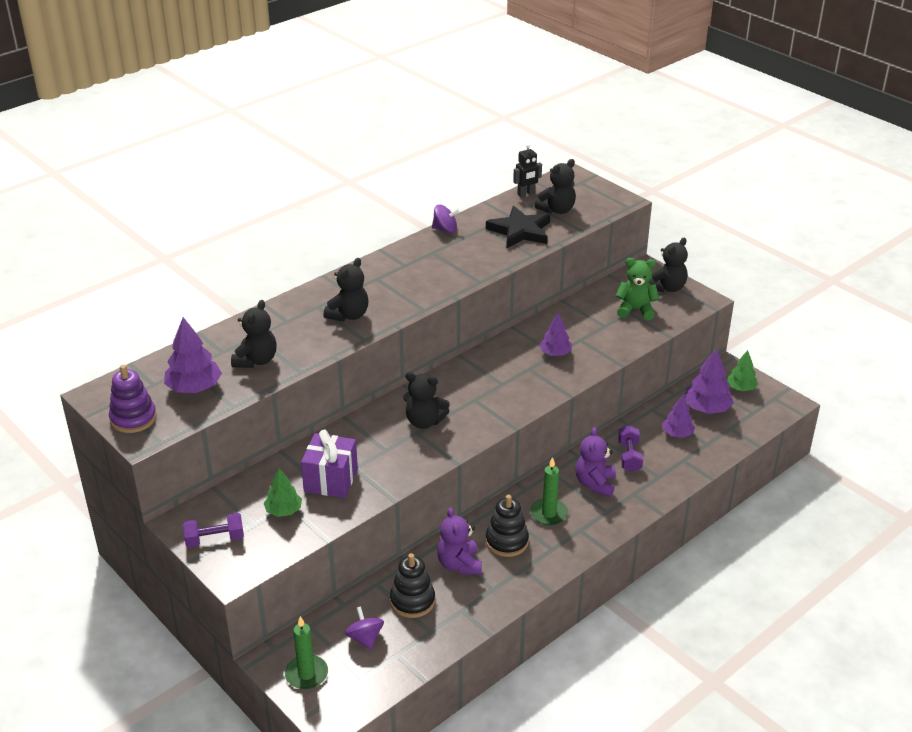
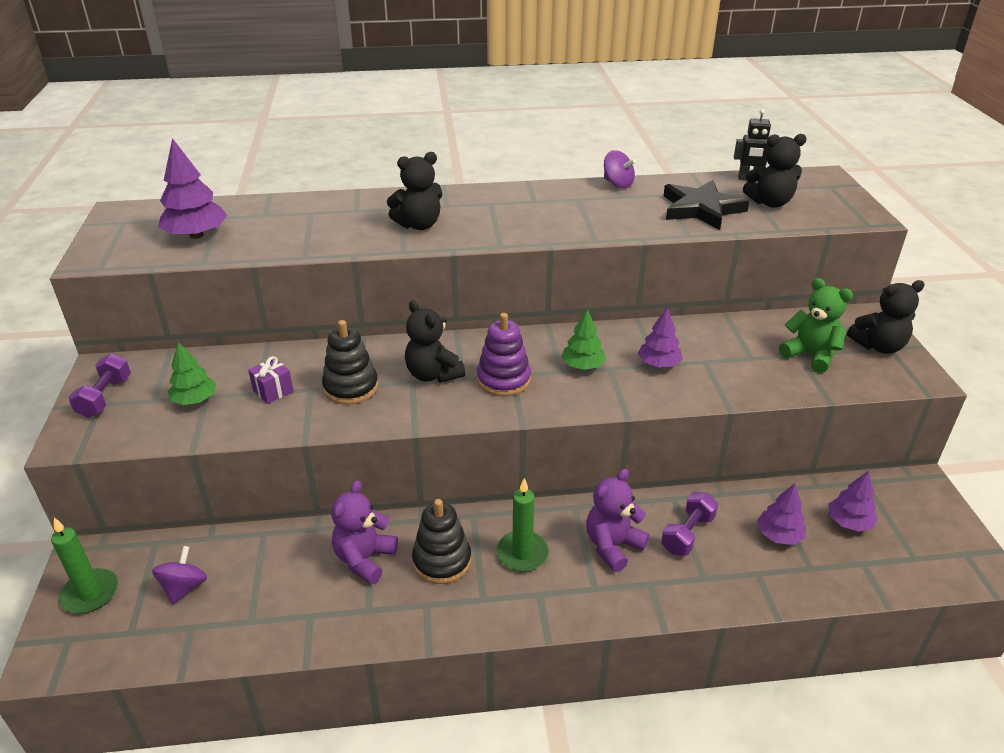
camera: 35 degrees right, 0 degrees up
purple stacking toy [109,365,157,433] -> purple stacking toy moved to [477,313,531,396]
purple dumbbell [183,513,244,547] -> purple dumbbell turned 75 degrees clockwise [68,354,131,418]
black teddy bear [231,300,277,368] -> none
purple gift [301,429,358,498] -> purple gift [248,356,294,404], size x0.54
black stacking toy [390,553,435,618] -> black stacking toy moved to [322,320,378,405]
purple tree [684,349,734,414] -> purple tree [828,470,878,532], size x0.65
green tree [727,350,758,391] -> green tree moved to [561,309,606,370]

